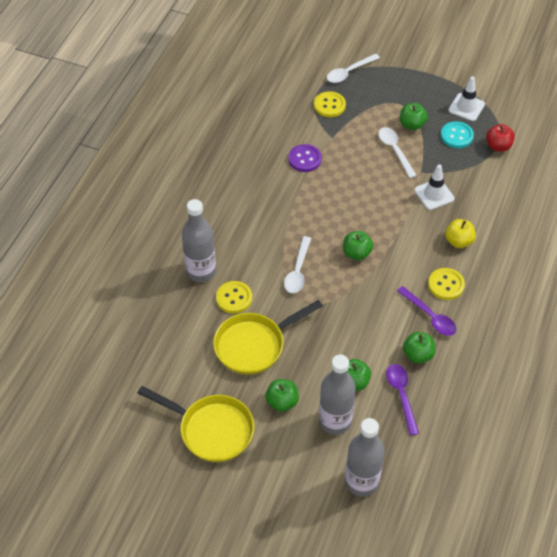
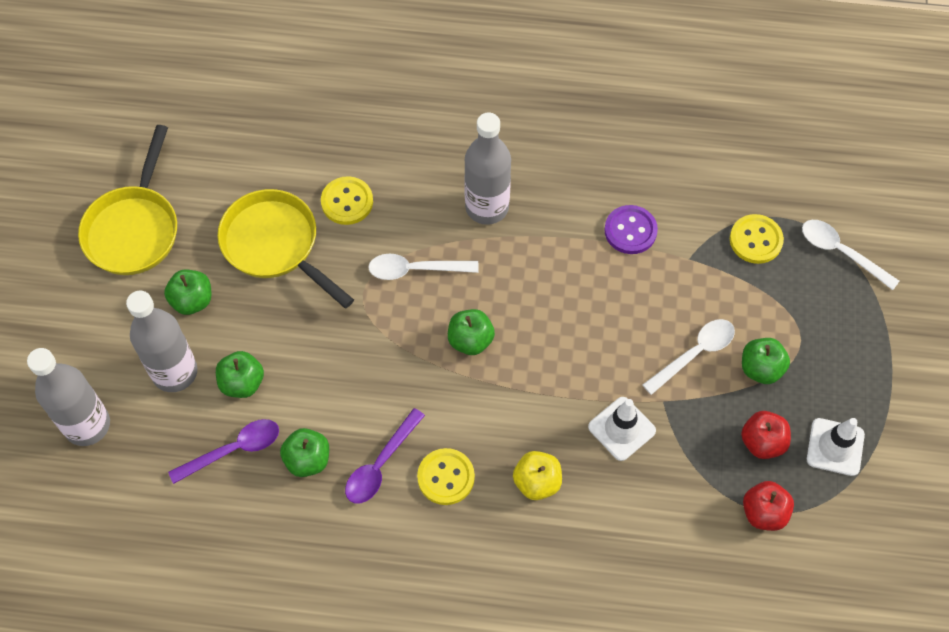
camera: 75 degrees right, 10 degrees up
grey bottle [182,199,216,282] -> grey bottle moved to [464,113,511,225]
turquoise button [441,121,474,148] -> red apple [741,411,791,459]

